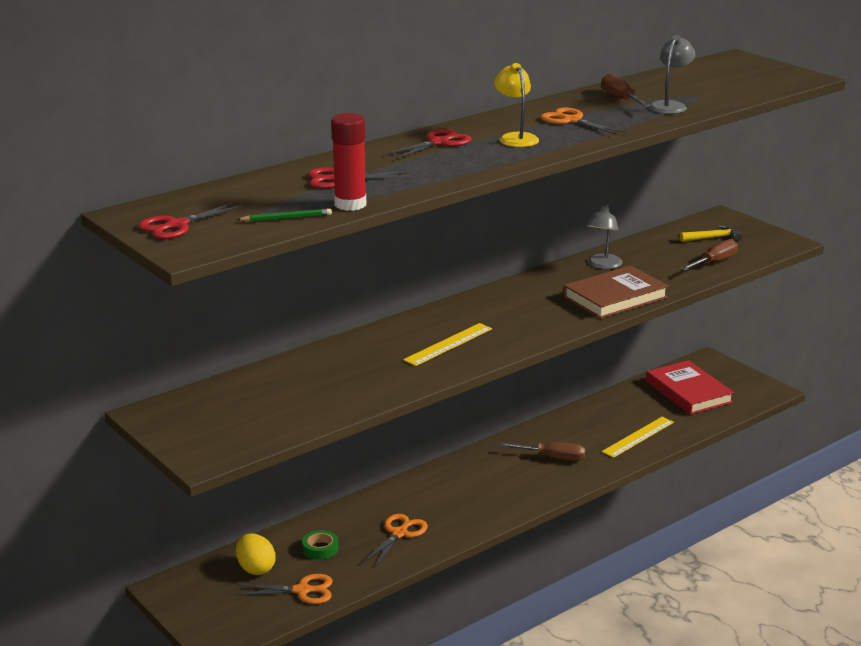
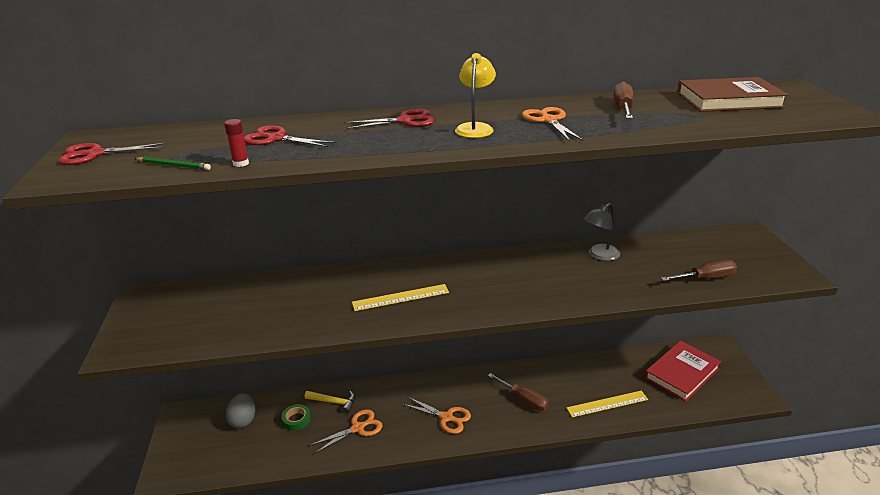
camera: 30 degrees right, 5 degrees up
yellow egg [236,533,275,575] -> grey egg [226,393,255,428]
orange scissors [236,574,333,604] -> orange scissors moved to [402,397,471,434]
red glue stick [331,113,366,211] -> red glue stick [224,119,249,167], size x0.51
brown book [563,266,669,319] -> brown book moved to [677,77,789,112]
red book [646,360,734,415] -> red book turned 45 degrees clockwise [645,341,721,402]
grey lamp [649,35,695,114] -> none
yellow hammer [680,225,742,242] -> yellow hammer moved to [305,391,355,414]

